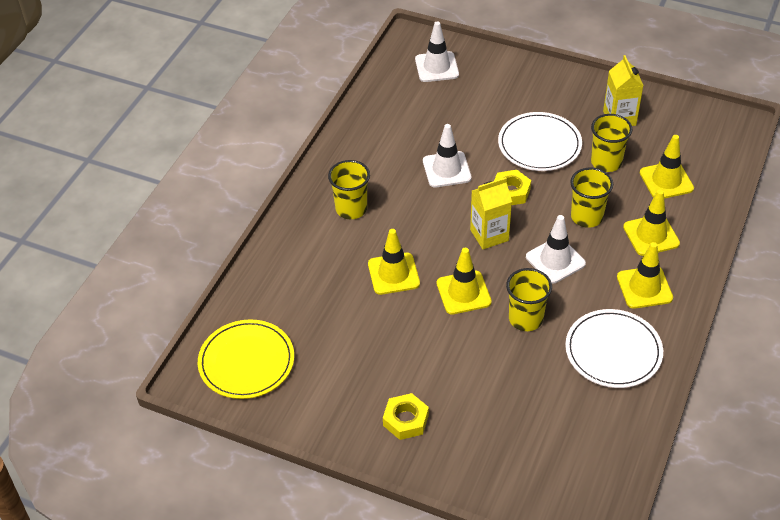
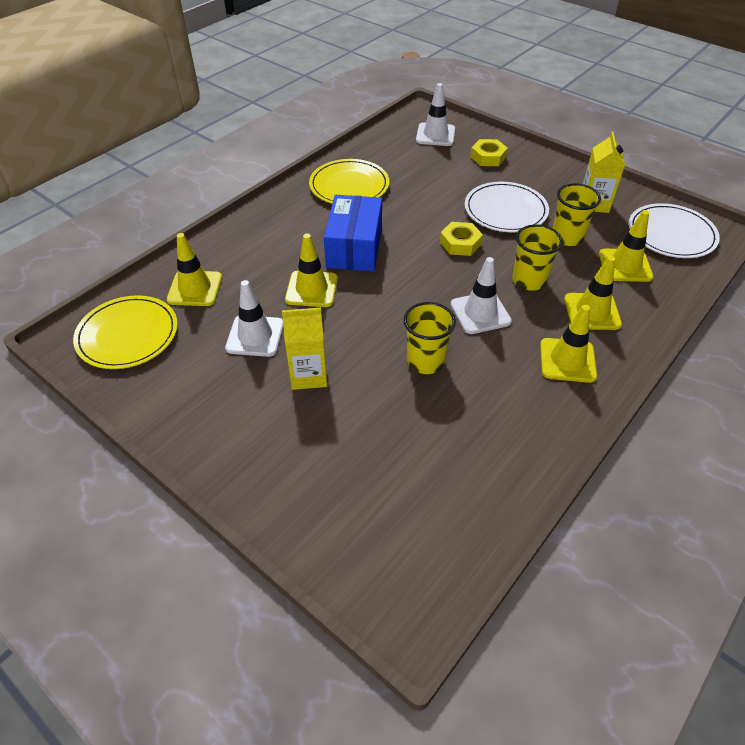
camera: 15 degrees right, 0 degrees up
yellow cup [328,160,370,219] -> none
yellow nut [383,393,429,440] -> yellow nut moved to [470,139,508,166]
white traffic cone [423,124,472,188] -> white traffic cone moved to [225,280,283,357]
yellow traffic cone [437,248,492,315] -> yellow traffic cone moved to [167,233,222,306]
yellow carton [470,177,512,249] -> yellow carton moved to [282,308,327,390]
white plate [565,309,663,388] -> white plate moved to [628,203,720,258]
none -> yellow plate [309,159,389,204]
none -> blue box [324,195,382,271]

